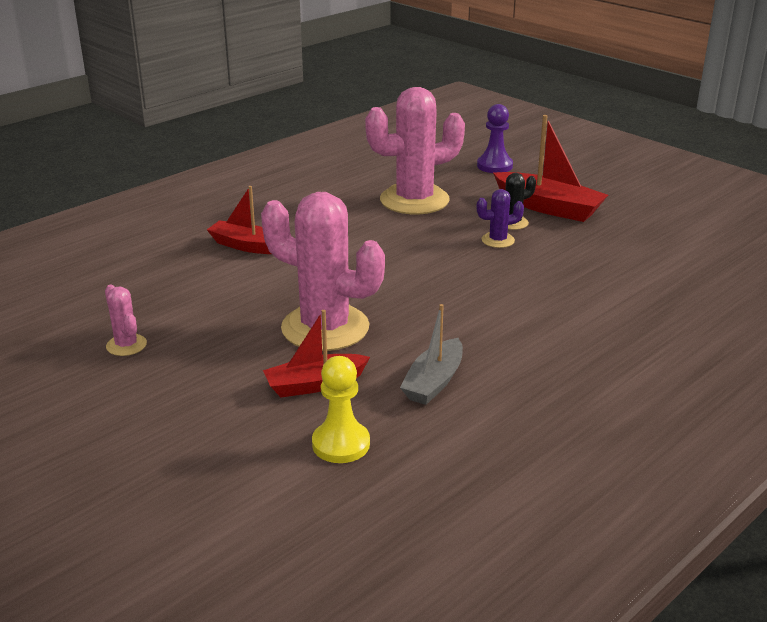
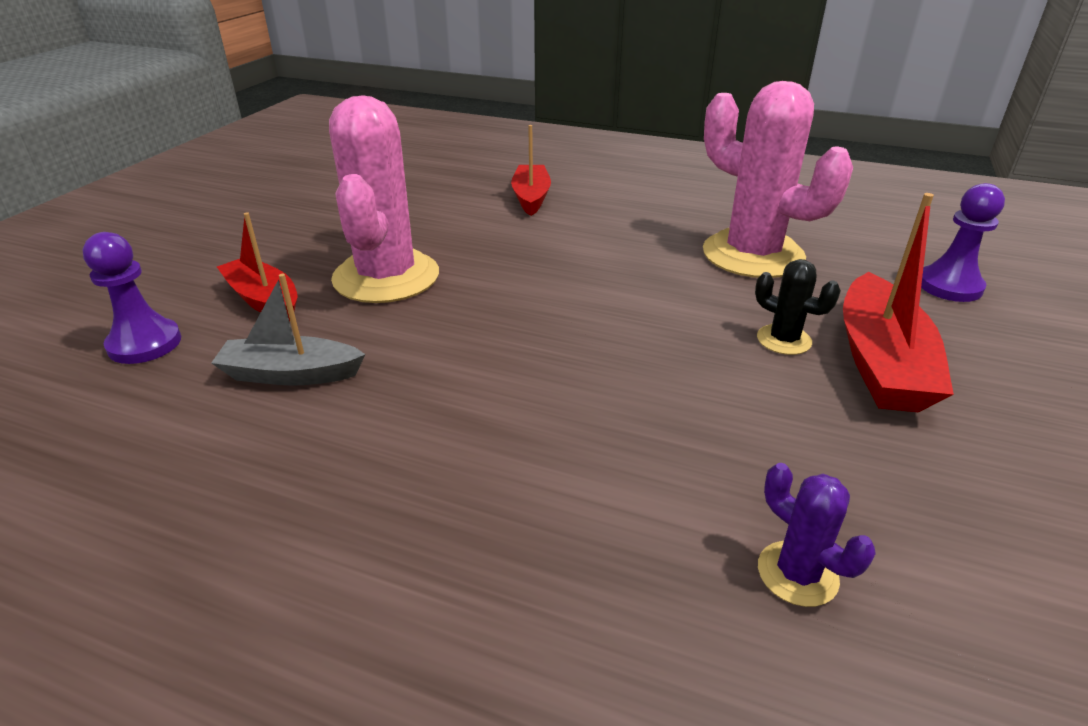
camera: 65 degrees right, 5 degrees up
pink cactus [105,285,147,356] -> none
yellow pawn [312,356,370,463] -> purple pawn [82,232,181,364]
purple cactus [477,189,524,248] -> purple cactus moved to [758,463,876,607]

